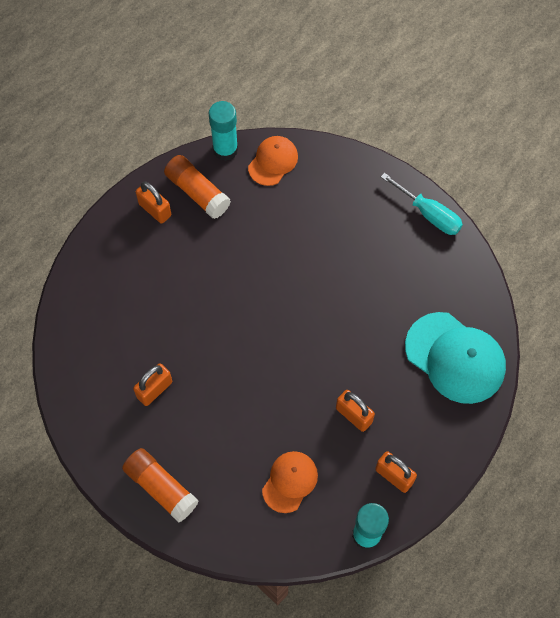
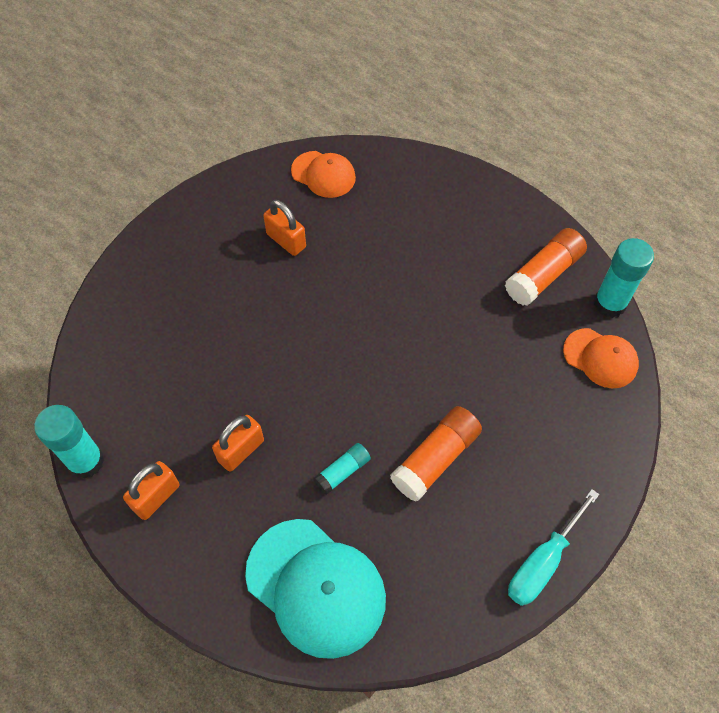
camera: 90 degrees right, 5 degrees down
orange glue stick [122,448,199,523] -> orange glue stick moved to [390,406,482,502]
orange padlock [136,182,171,224] -> none
orange cap [262,451,318,513] -> orange cap moved to [291,151,356,198]
turquoise cap [405,312,506,404] -> turquoise cap turned 90 degrees counterclockwise [245,519,386,659]
none -> turquoise glue stick [313,443,371,495]

